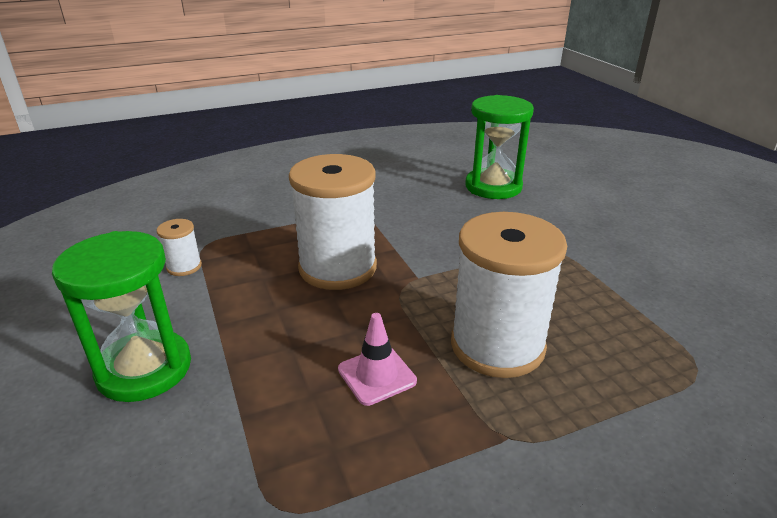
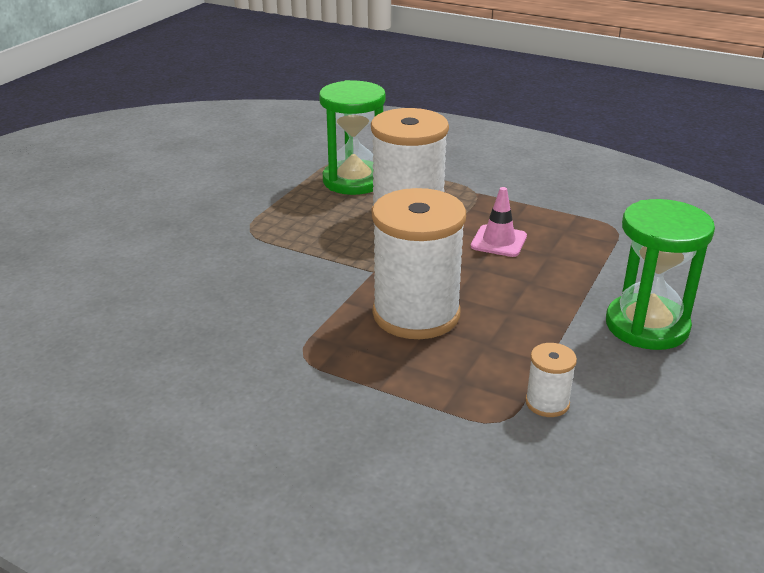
camera: 130 degrees left, 0 degrees up
green hourglass [465,95,534,199] -> green hourglass moved to [319,80,386,195]

